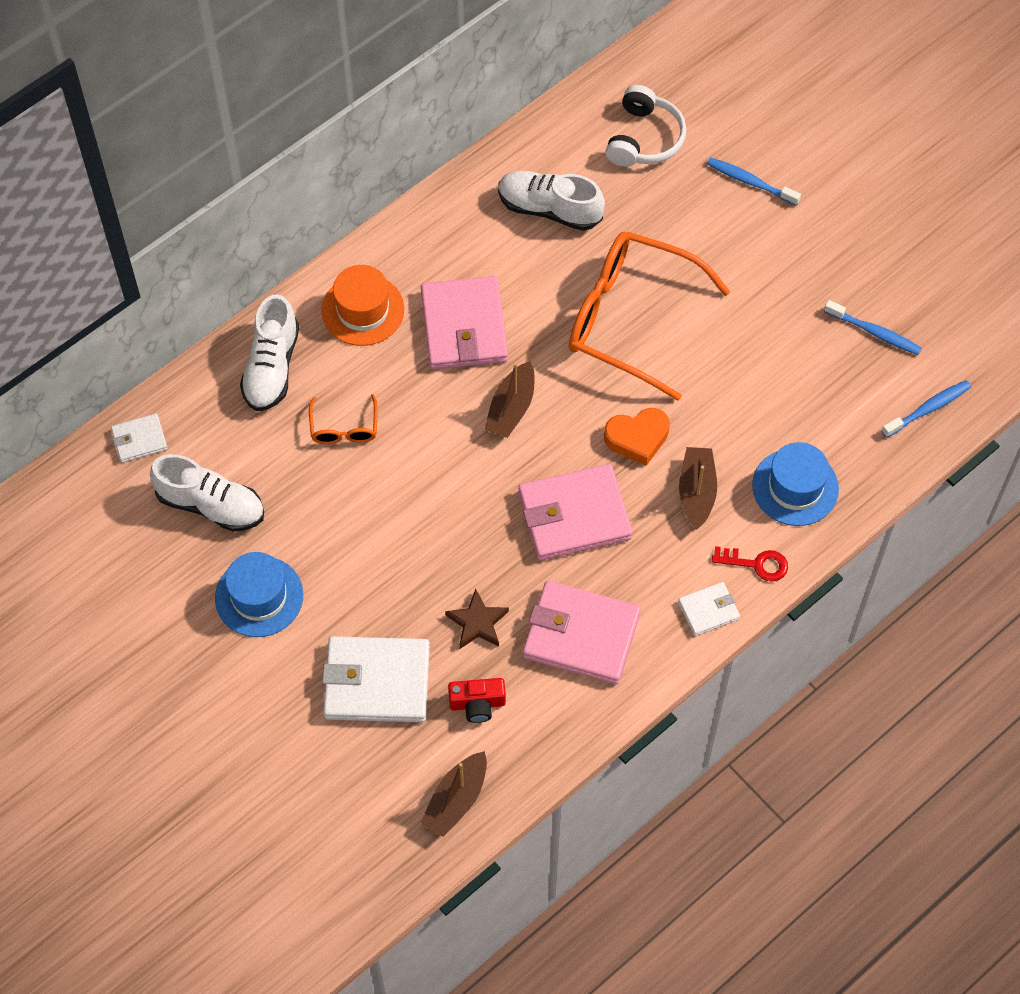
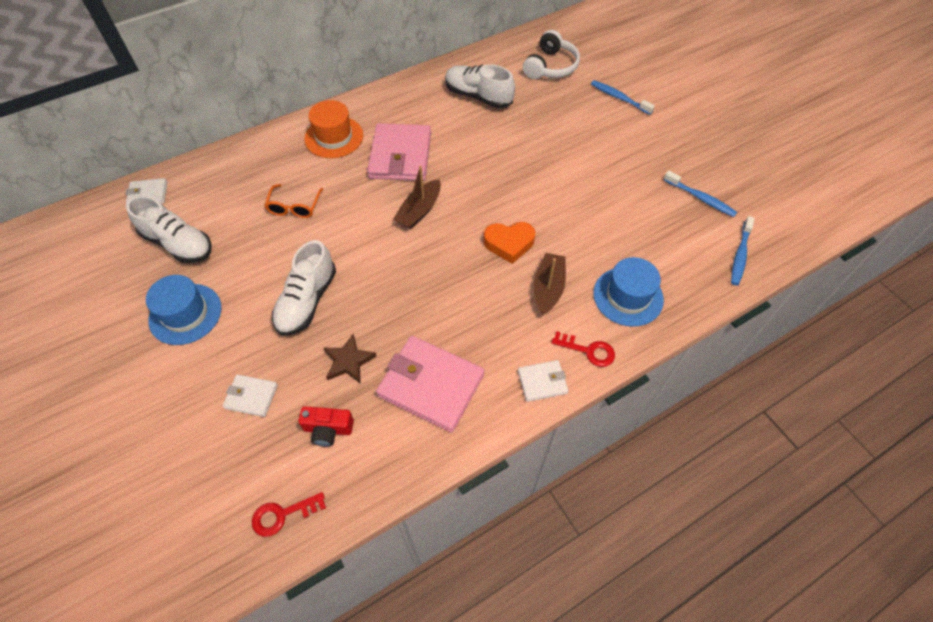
camera: 10 degrees right, 5 degrees down
white shoe [240,294,299,411] -> white shoe moved to [272,240,336,335]
white wallet [322,636,430,722] -> white wallet [223,374,278,417], size x0.50
brown boat [421,751,487,837] -> red key [252,492,326,537]
pink wallet [518,464,633,561] -> none
orange glasses [569,231,730,401] -> none
blue toothbrush [882,380,971,438] -> blue toothbrush turned 135 degrees clockwise [731,216,755,286]

